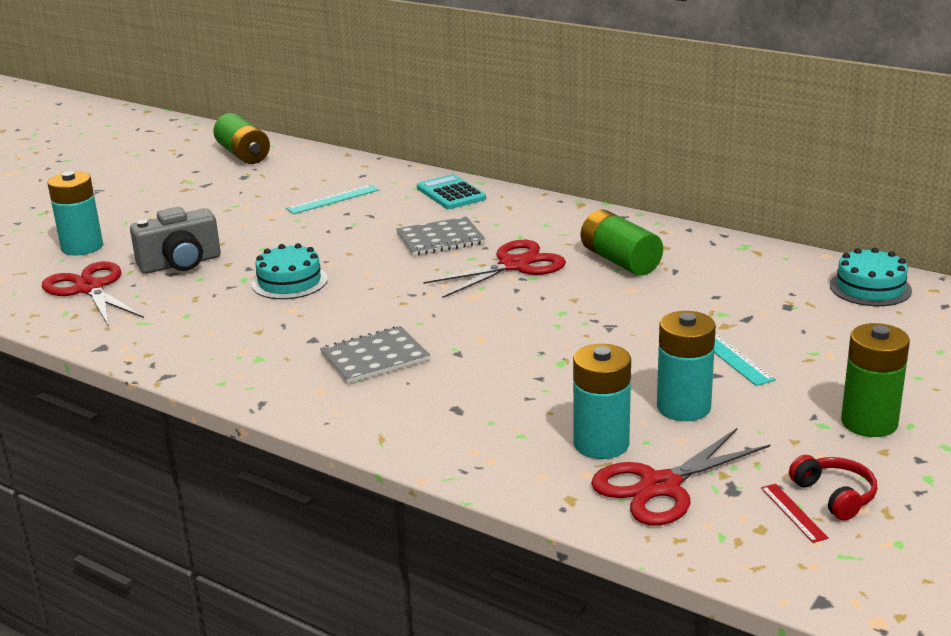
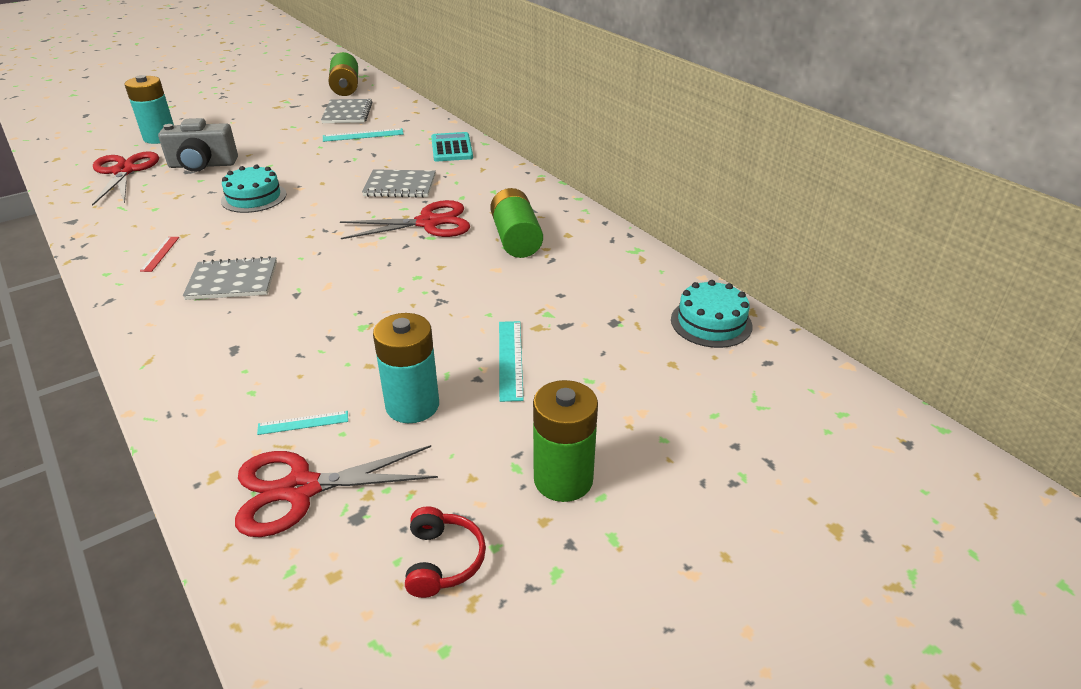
camera: 20 degrees right, 10 degrees up
turquoise battery [573,344,631,459] -> turquoise ruler [257,411,348,435]
red ruler [761,484,829,543] -> red ruler moved to [140,237,179,272]
none -> grey notebook [321,99,372,123]

